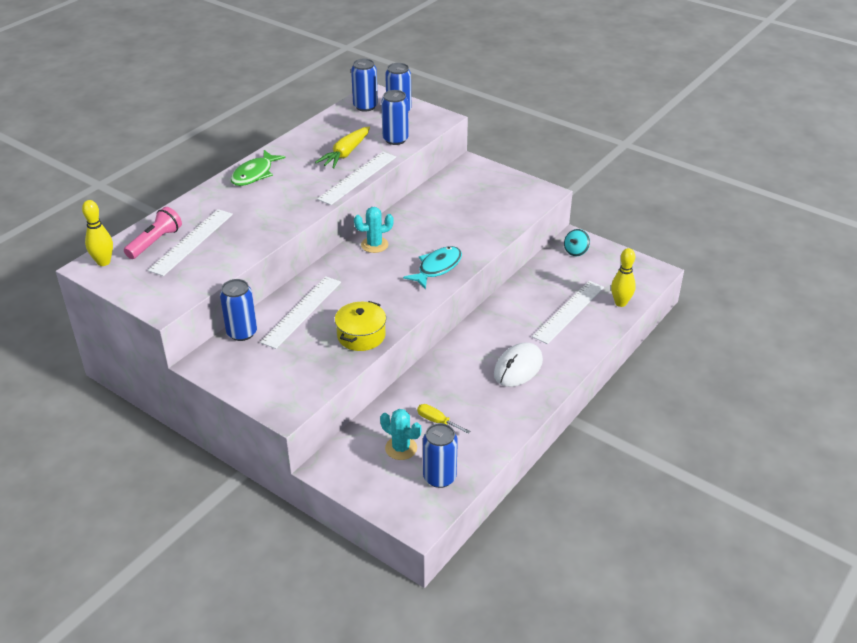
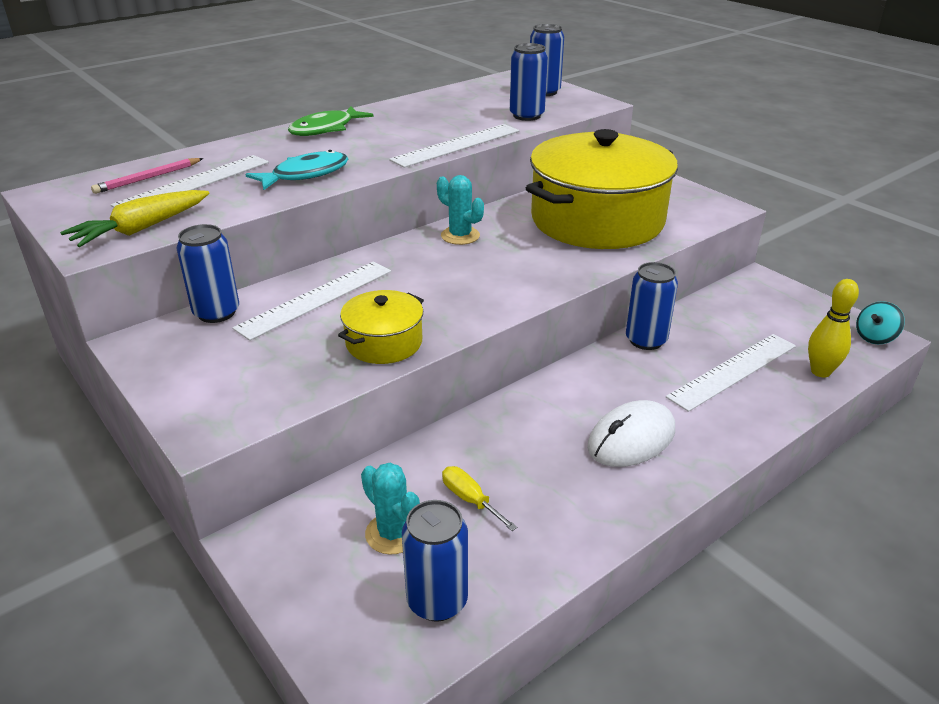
camera: 15 degrees right, 5 degrees down
yellow bowling pin [82,200,113,266] -> none
pink flashlight [124,207,182,259] -> pink pencil [91,158,203,194]
yellow carrot [315,127,370,169] -> yellow carrot moved to [60,190,209,247]
blue can [351,59,378,112] -> blue can moved to [626,262,678,350]
turquoise cactus [354,207,394,253] -> turquoise cactus turned 45 degrees clockwise [437,175,484,245]
turquoise fish [403,246,462,289] -> turquoise fish moved to [245,150,349,190]
turquoise spinning top [564,229,590,256] -> turquoise spinning top moved to [856,301,905,344]
none -> yellow pot [526,129,678,249]

